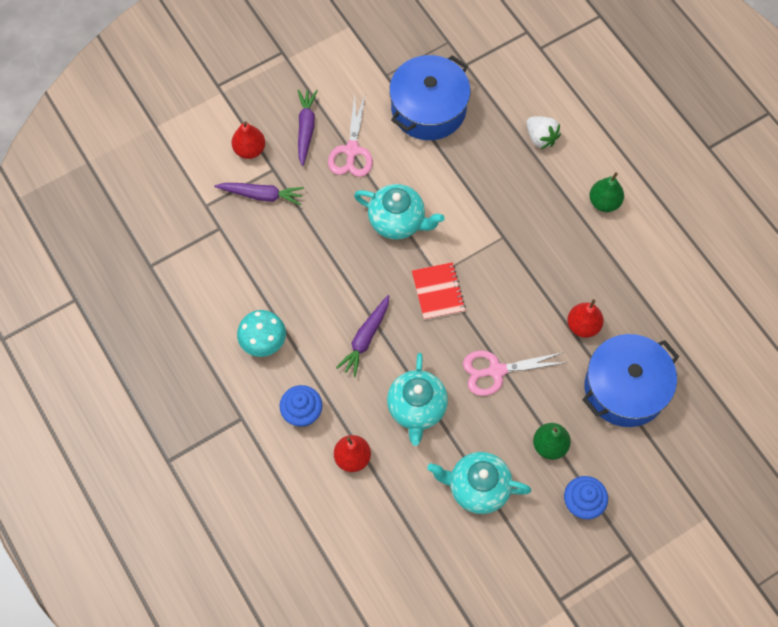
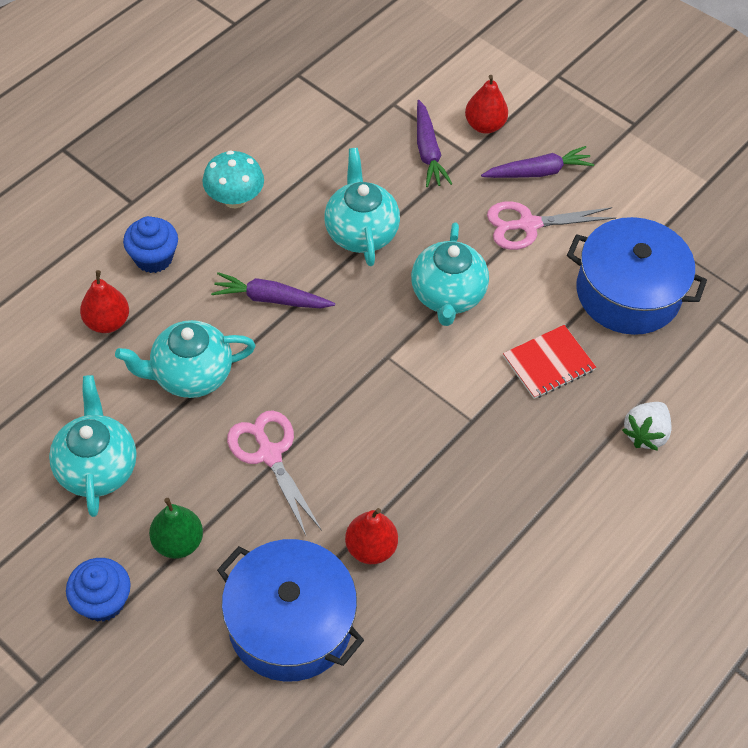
camera: 70 degrees right, 10 degrees down
red notebook [412,262,466,320] -> red notebook moved to [503,325,596,399]
green pear [589,172,624,212] -> none
none -> turquoise teapot [324,148,400,266]

